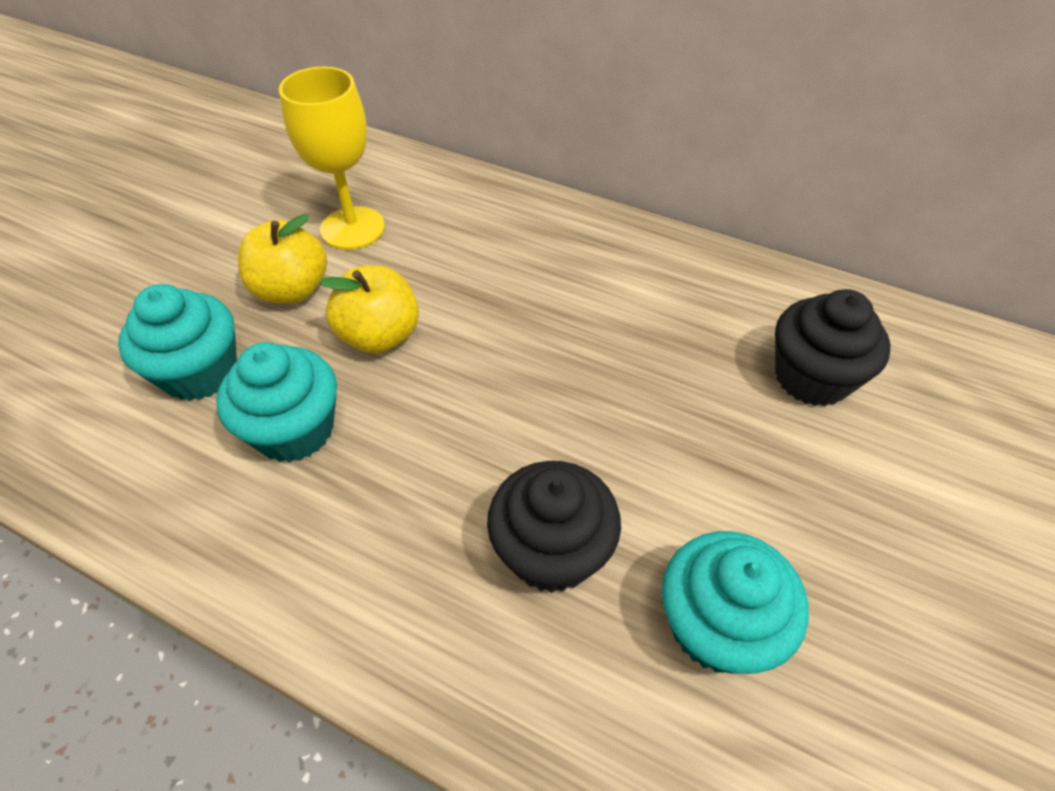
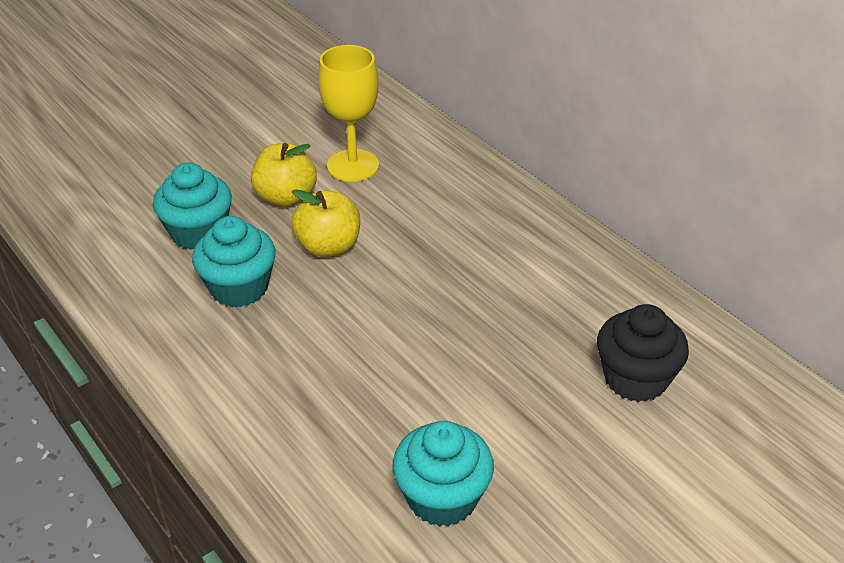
camera: 25 degrees right, 10 degrees down
black cupcake [487,461,621,593] -> none

